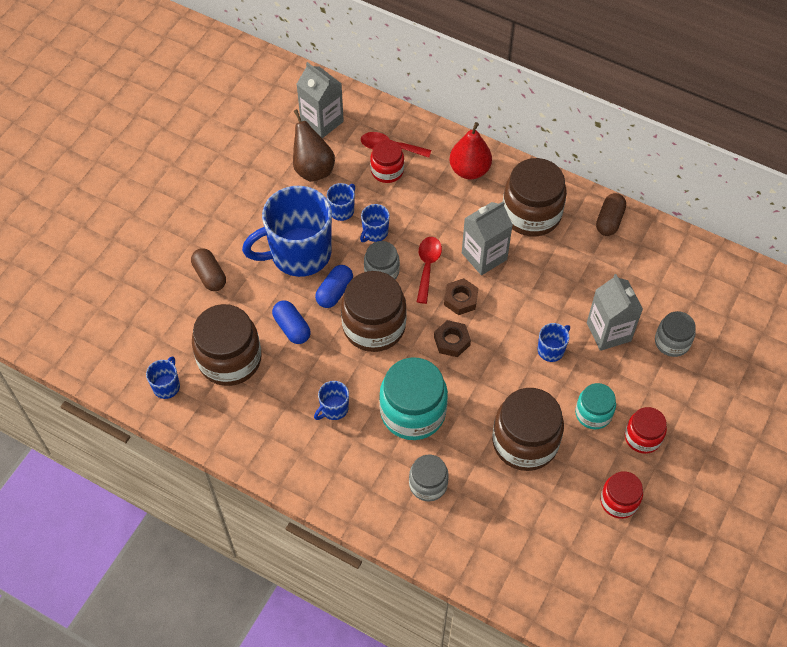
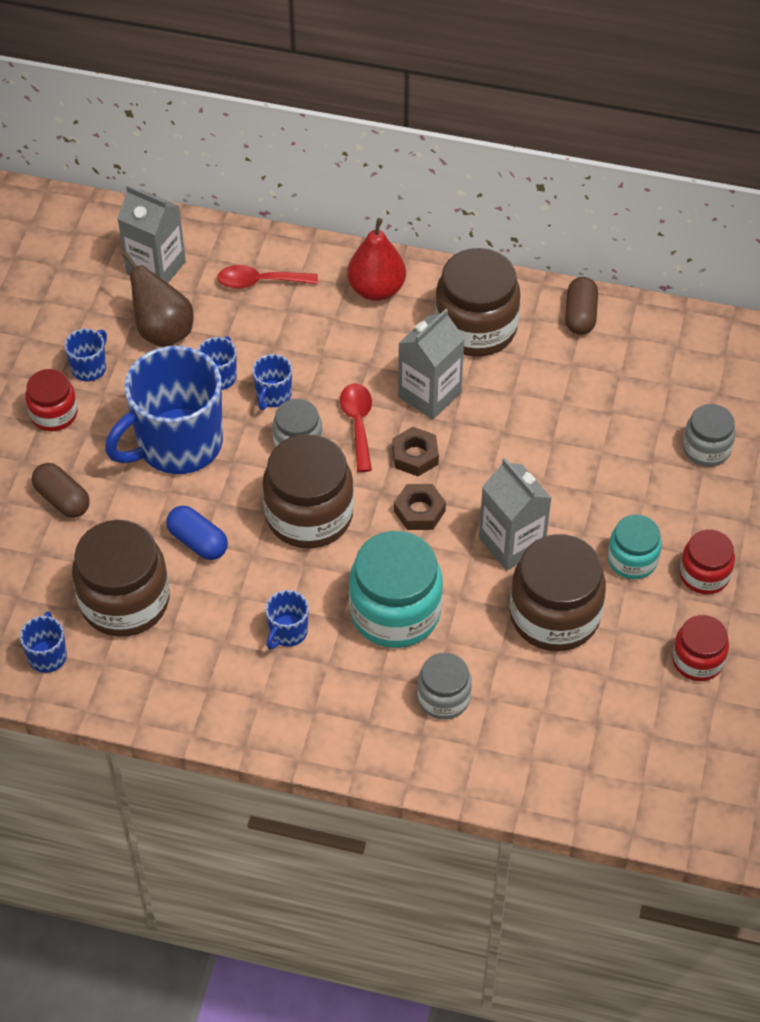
camera: 15 degrees left, 5 degrees down
blue capsule [315,265,353,308] -> none
red jar [370,140,404,183] -> red jar moved to [25,369,78,431]
blue mug [538,323,570,362] -> blue mug moved to [65,329,107,381]
grey carton [587,274,643,351] -> grey carton moved to [479,458,551,571]

